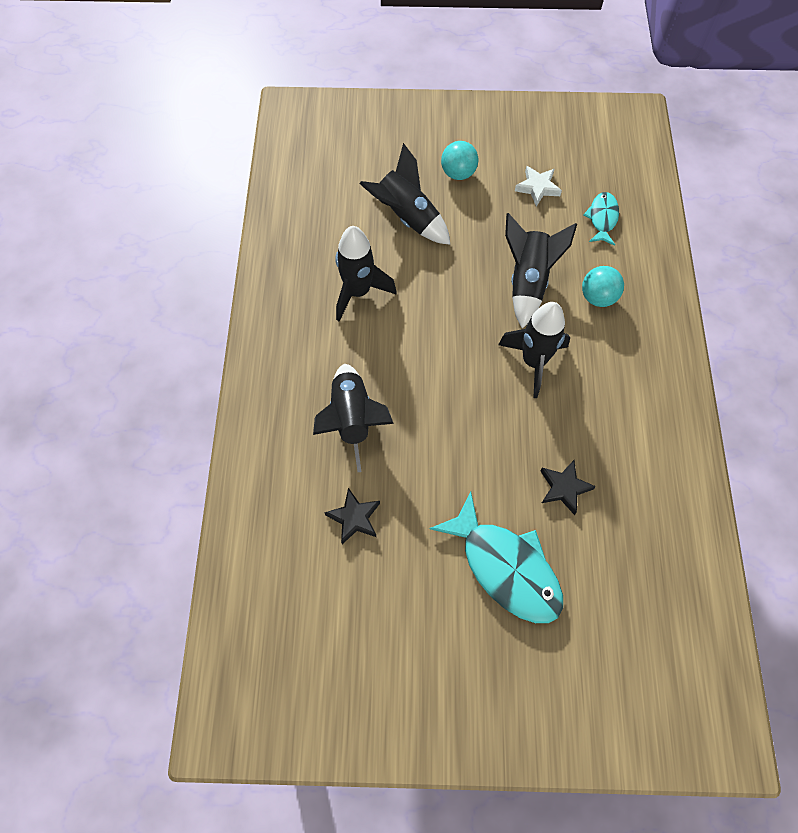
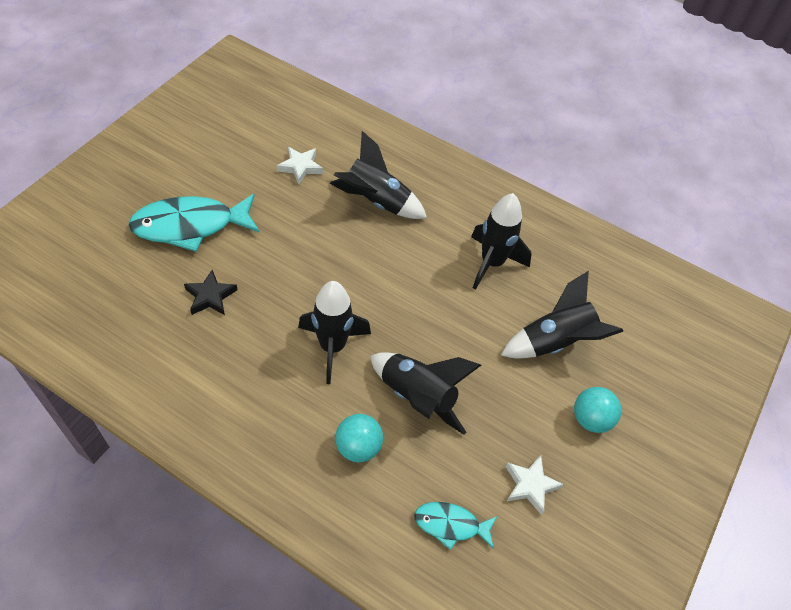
camera: 115 degrees right, 10 degrees down
black star [324,488,380,544] -> white star [277,147,323,184]
turquoise fish [584,192,619,246] -> turquoise fish turned 150 degrees clockwise [414,502,497,550]

